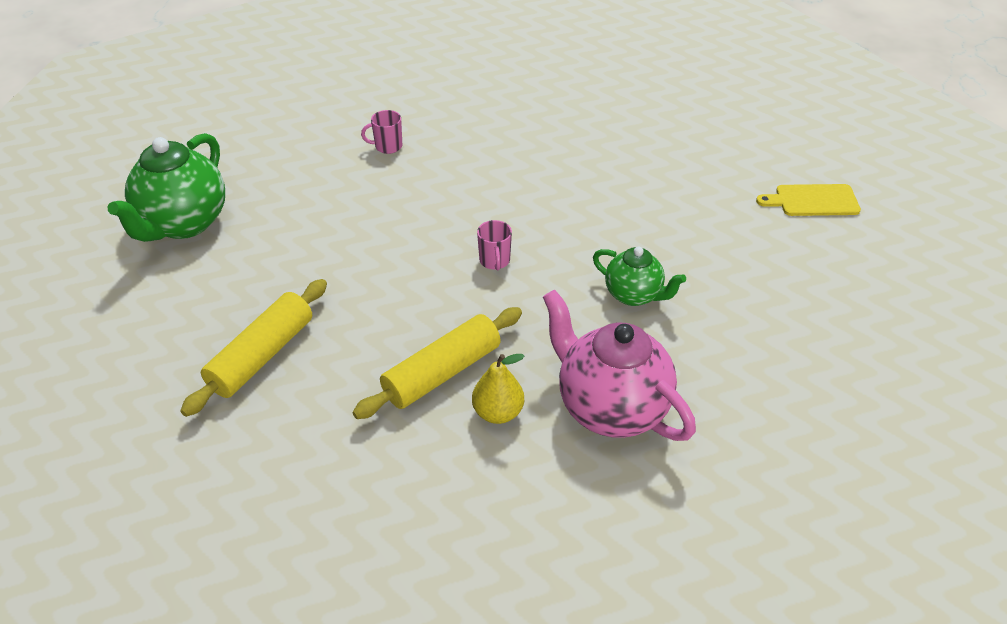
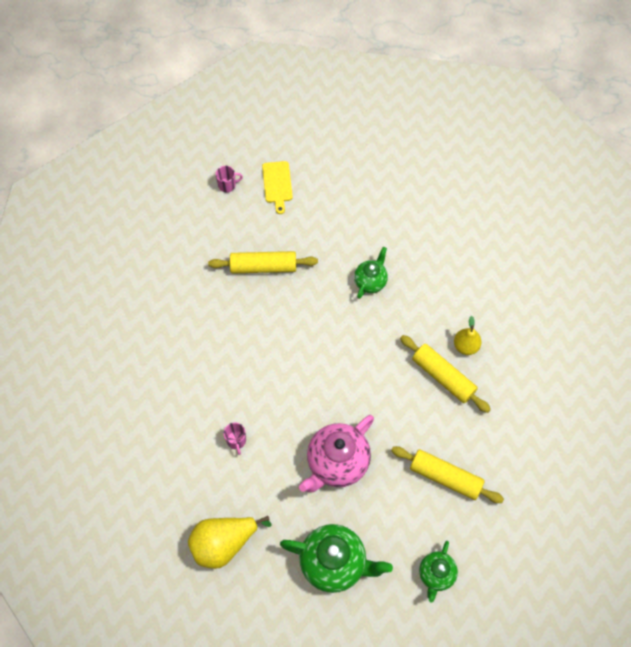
camera: 95 degrees left, 20 degrees up
pink mug [477,220,512,271] -> pink mug moved to [215,166,243,193]
pink teapot [543,290,696,441] -> pink teapot moved to [299,415,374,492]
none -> yellow pear [188,516,272,569]
none -> yellow rolling pin [208,251,318,274]
none -> green teapot [419,541,458,602]

